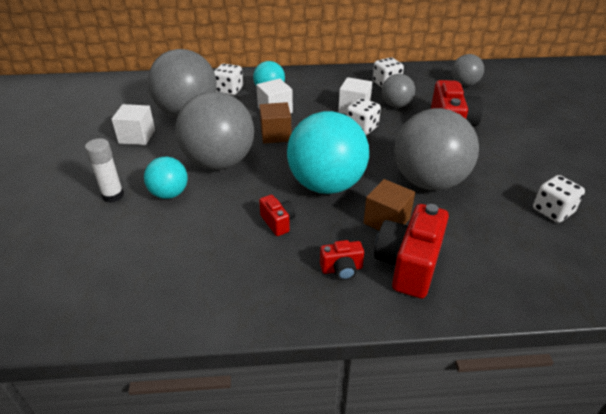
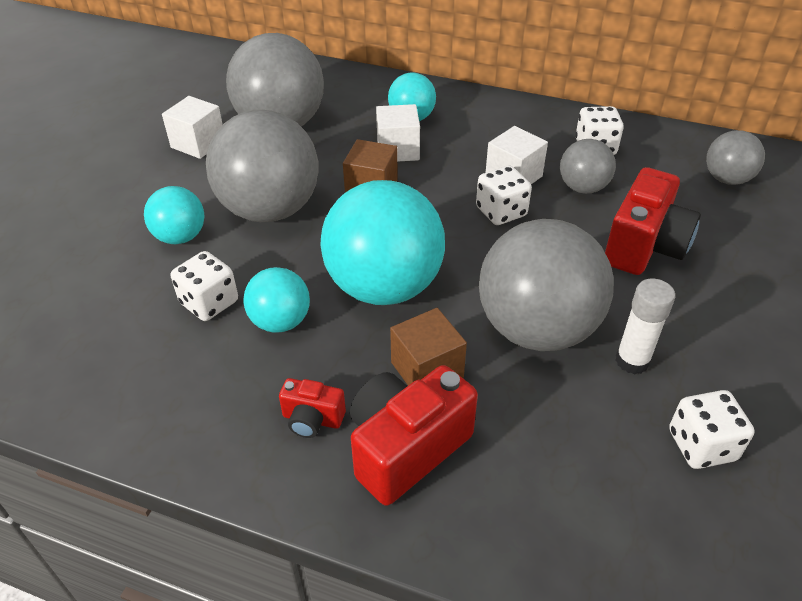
camera: 25 degrees right, 5 degrees up
white glue stick [85,138,124,203] -> white glue stick moved to [616,278,675,374]
white dice [214,64,243,95] -> white dice moved to [171,251,238,321]
red camera [259,195,296,236] -> turquoise ball [243,267,310,333]

